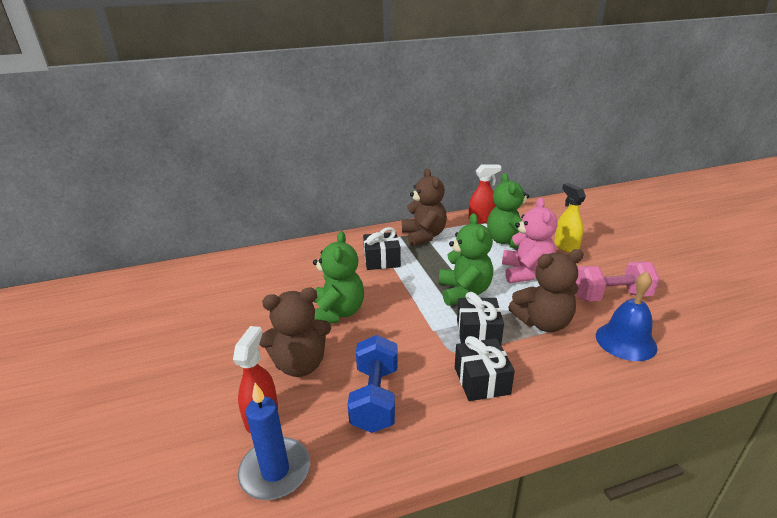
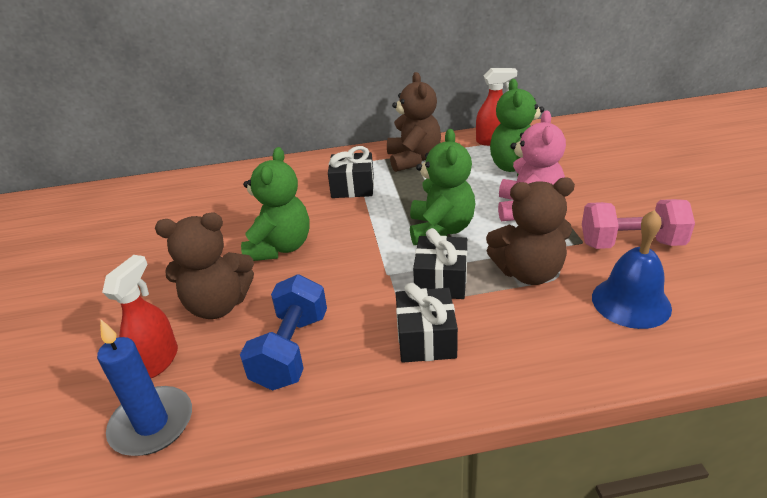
camera: 10 degrees right, 5 degrees up
yellow spray bottle [555,183,586,253] -> none

